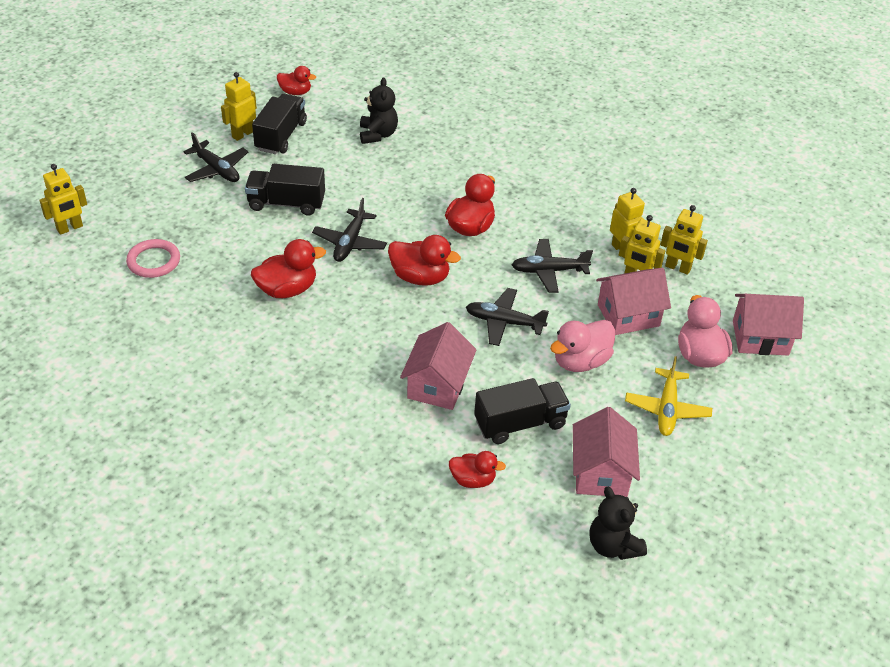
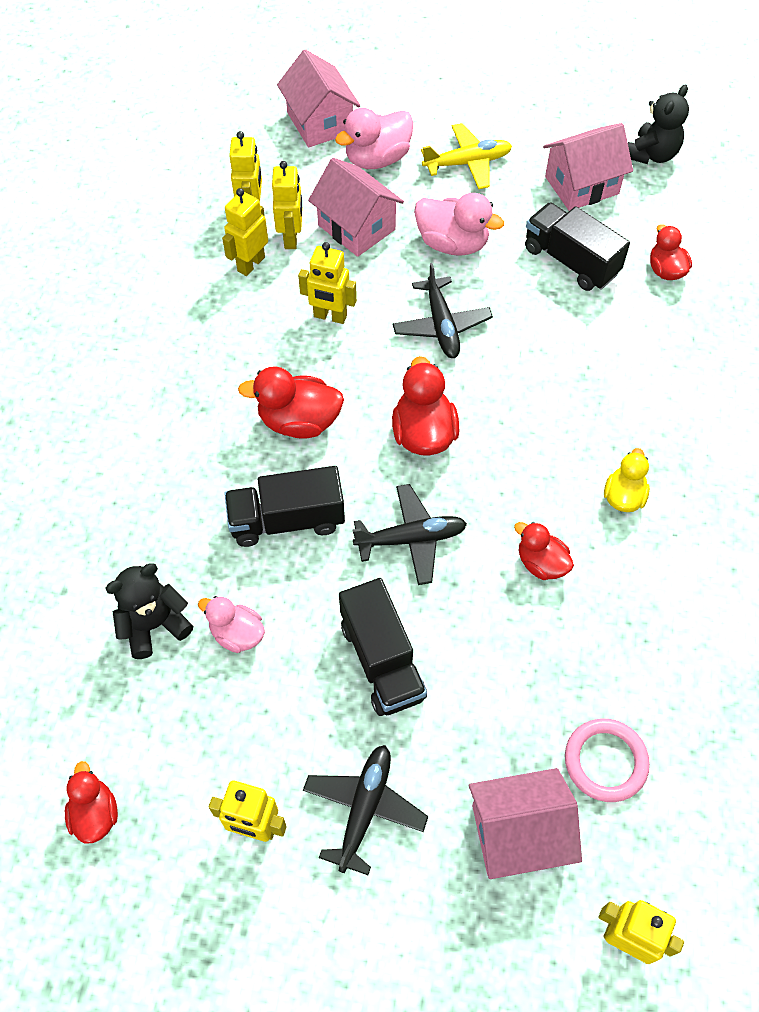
camera: 115 degrees left, 15 degrees up
red duck [251,239,326,298] -> red duck [514,522,574,580], size x0.64
black truck [252,93,307,154] -> black truck moved to [224,466,345,547]
pink house [400,322,477,410] -> pink house moved to [469,768,582,879]
black plane [512,239,593,293] -> yellow robot [298,242,357,324]
none -> pink duck [198,596,265,653]
none -> yellow duck [604,448,650,512]

